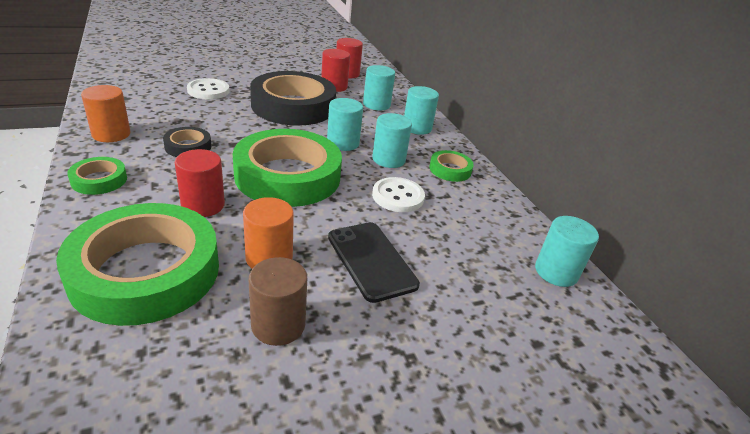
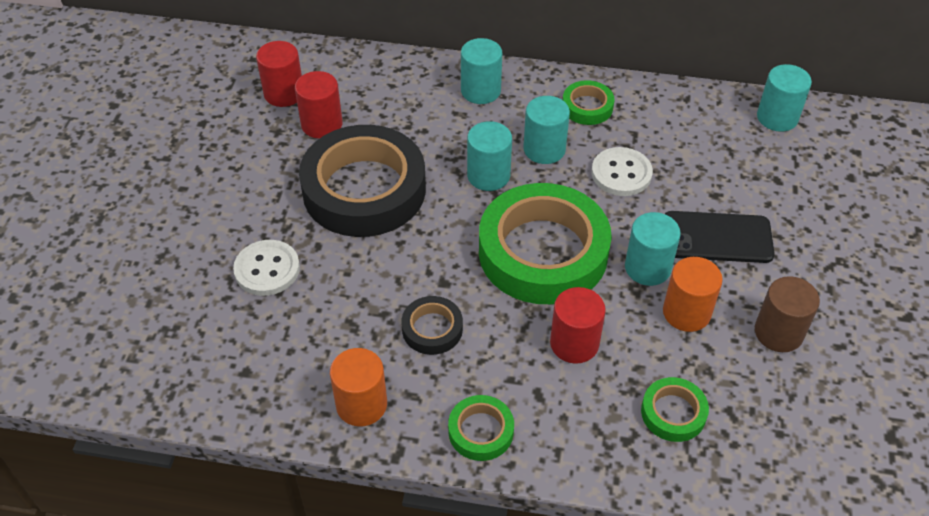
camera: 55 degrees left, 15 degrees up
green tape [56,203,219,326] -> green tape [641,377,709,442], size x0.44
turquoise cylinder [363,65,395,111] -> turquoise cylinder moved to [625,212,681,286]

